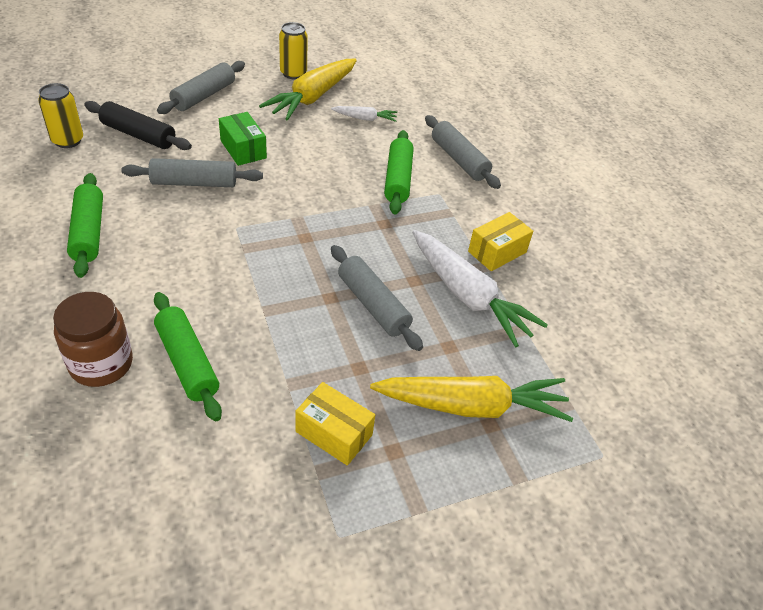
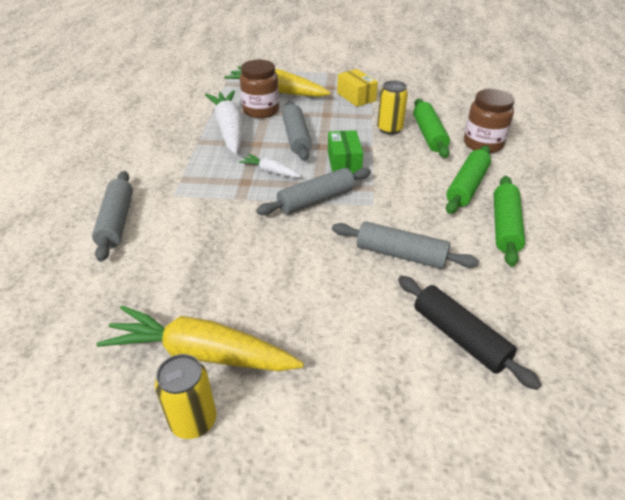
camera: 150 degrees left, 5 degrees down
yellow can [38,83,83,148] -> yellow can moved to [377,80,408,135]
grey rolling pin [157,61,245,114] -> grey rolling pin moved to [256,168,371,215]
green box [219,112,267,166] -> green box moved to [328,130,363,174]
yellow carrot [259,59,357,121] -> yellow carrot turned 135 degrees counterclockwise [96,306,304,371]
white carrot [331,106,397,122] -> white carrot moved to [239,154,301,178]
green rolling pin [384,130,414,214] -> green rolling pin moved to [446,146,491,214]
yellow box [468,212,533,271] -> none
none -> brown jar [240,60,279,118]

